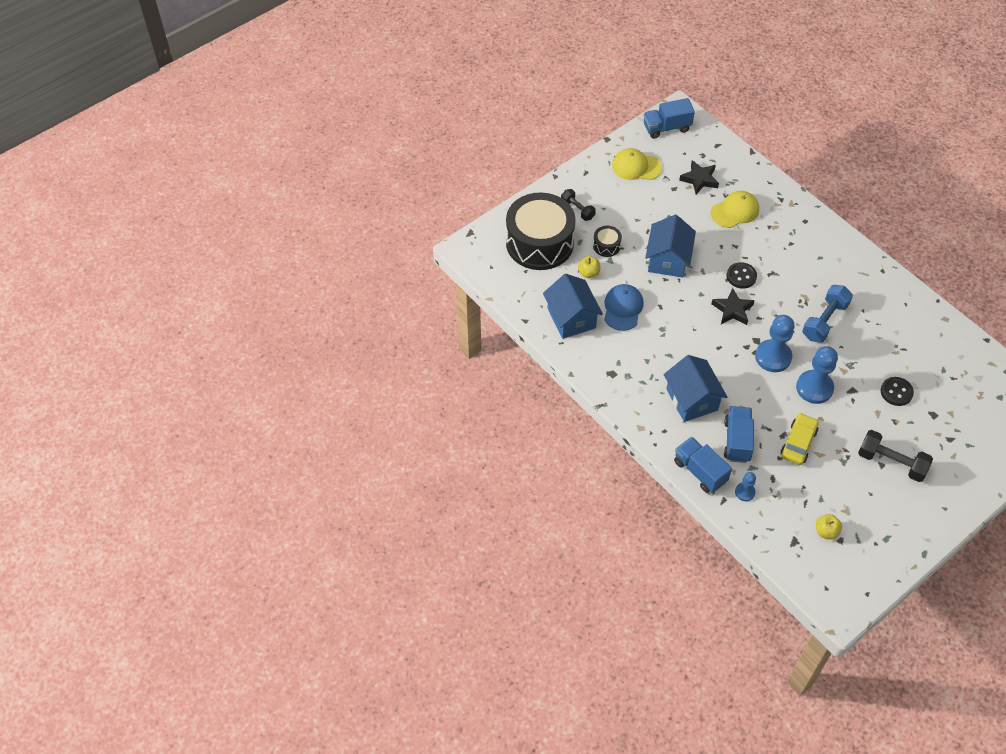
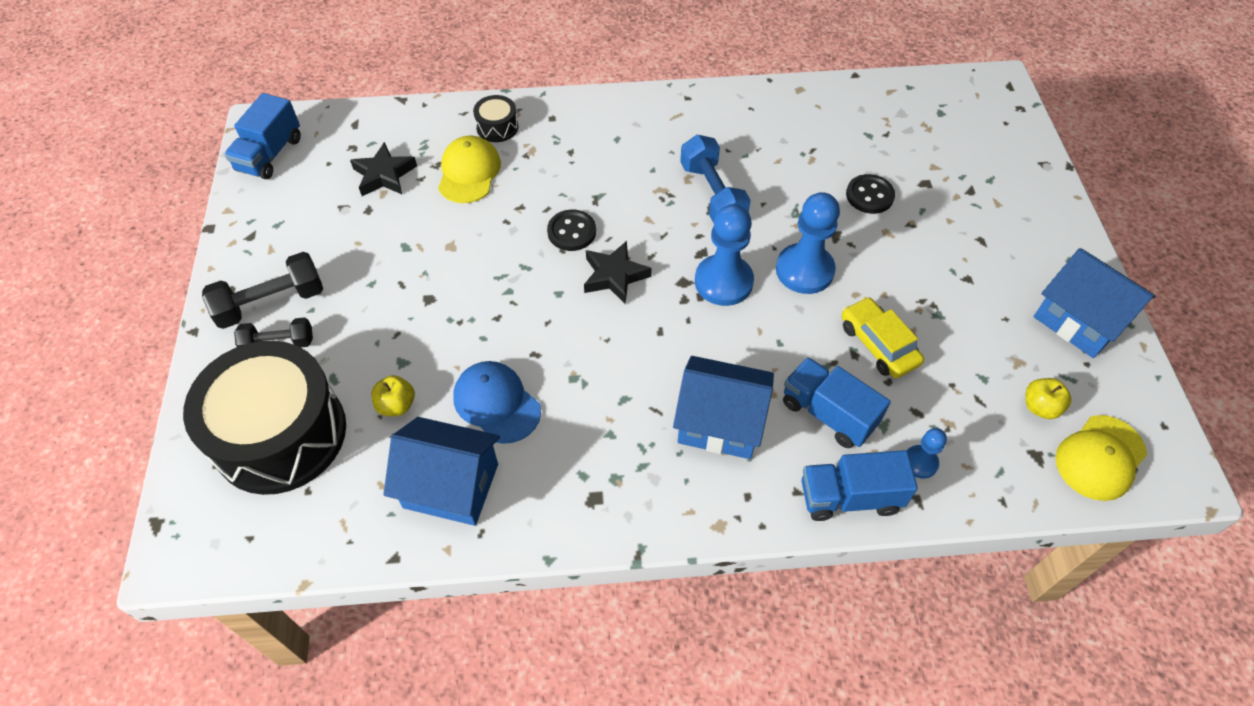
camera: 55 degrees left, 0 degrees up
black drum [593,226,622,257] -> black drum moved to [473,95,518,142]
yellow cap [612,148,662,180] -> yellow cap moved to [1055,415,1147,501]
blue house [645,215,696,278] -> blue house moved to [1034,248,1155,358]
black dumbbell [858,430,933,482] -> black dumbbell moved to [202,252,323,329]

